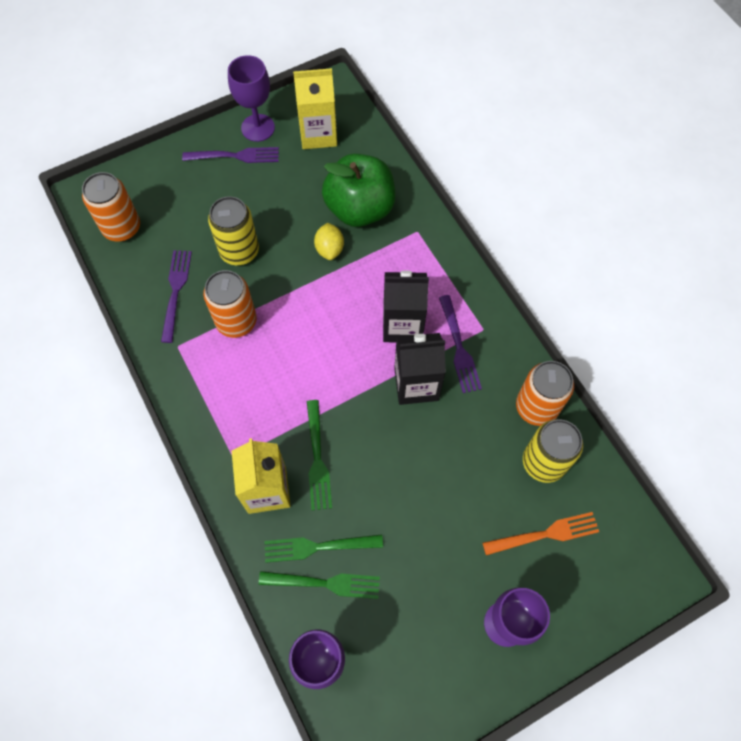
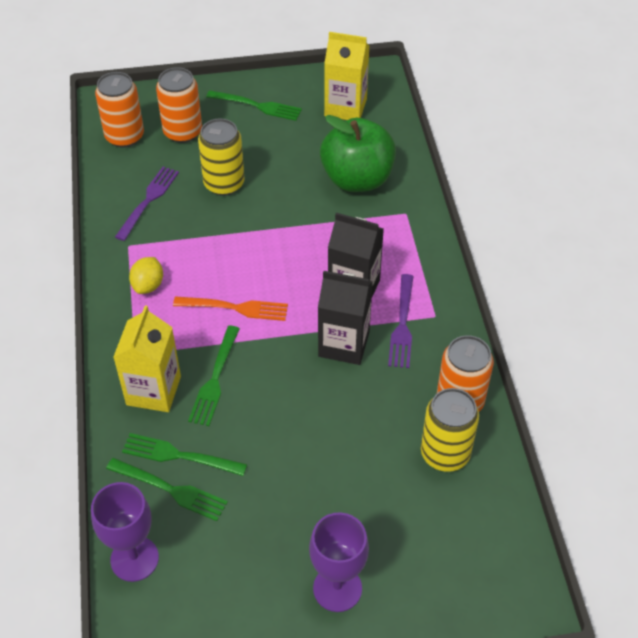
camera: 20 degrees right, 15 degrees down
purple fork [182,147,279,163] -> green fork [206,90,302,121]
orange can [203,270,257,338] -> orange can moved to [156,67,202,143]
purple goblet [228,55,275,142] -> none
yellow lemon [314,223,344,260] -> yellow lemon moved to [129,257,163,294]
orange fork [483,512,599,555] -> orange fork moved to [173,296,288,321]

